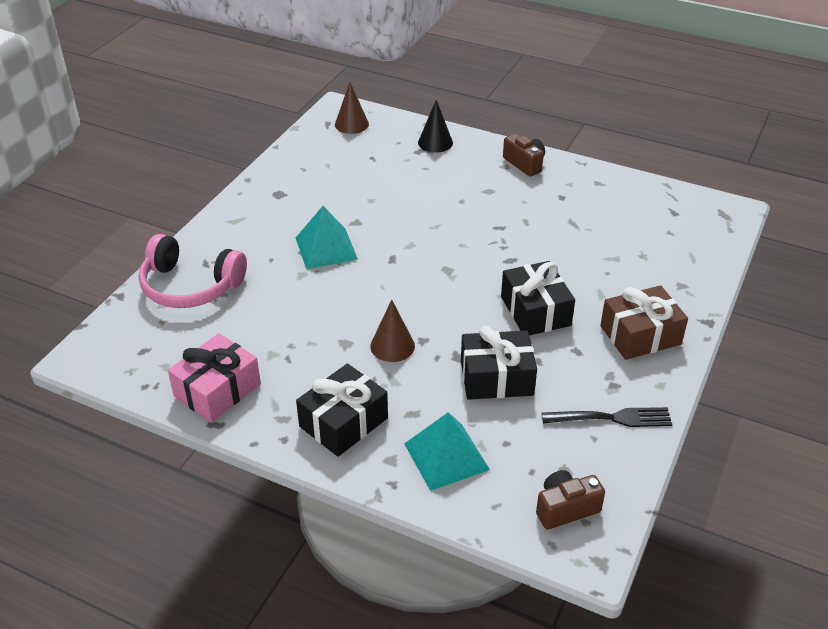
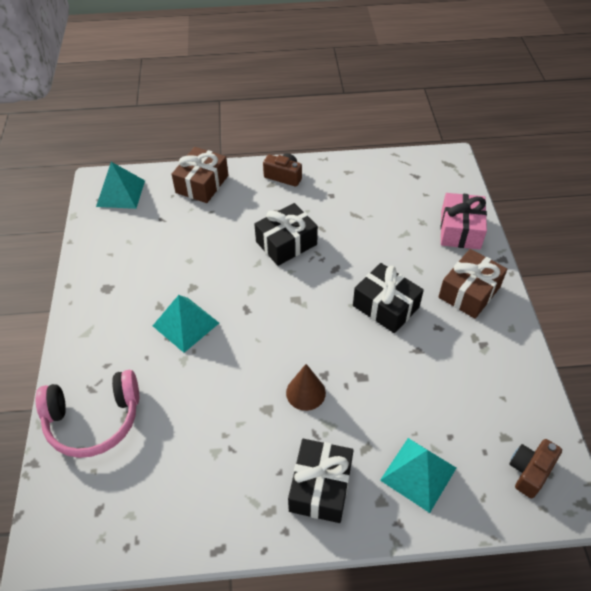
camera: 30 degrees left, 10 degrees up
pink gift [168,333,261,423] -> pink gift moved to [440,193,487,249]
brown cone [335,82,369,134] -> turquoise pyramid [96,162,145,209]
black cone [418,100,453,153] -> brown gift [171,147,228,203]
black gift [461,326,537,400] -> black gift moved to [254,203,318,266]
black fork [542,407,672,427] -> none

